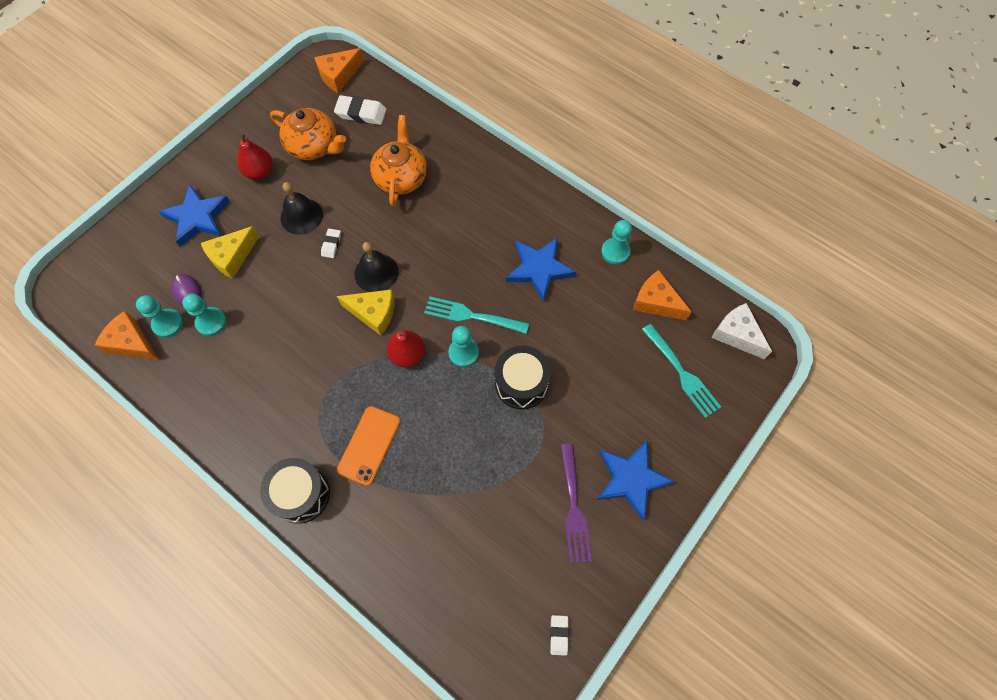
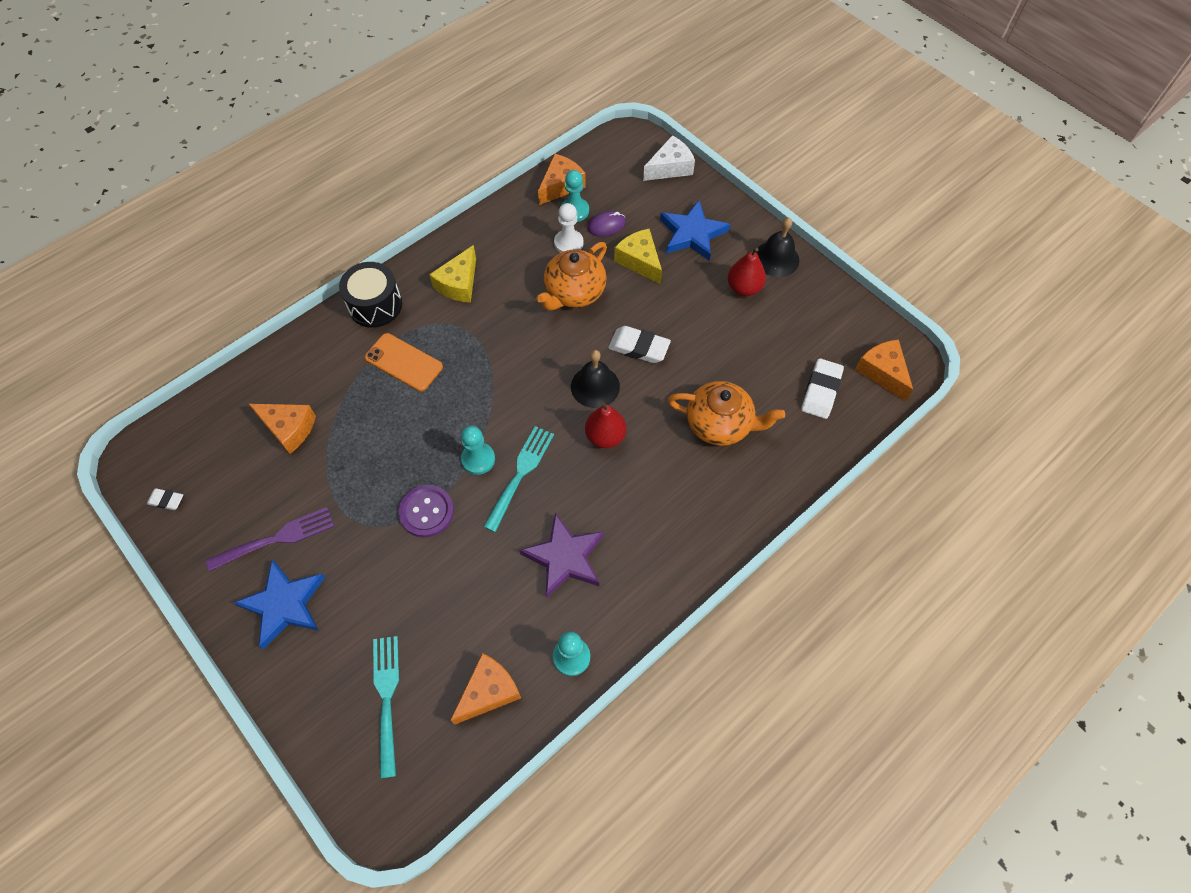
camera: 100 degrees right, 5 degrees down
turquoise pawn [182,293,226,336] -> white pawn [554,203,583,253]
orange teapot [270,108,346,160] -> orange teapot moved to [537,242,607,311]
black bell [280,182,323,235] -> black bell moved to [756,217,799,277]
white eraser [321,229,341,258] -> white eraser [608,326,671,363], size x1.77
yellow cheese [337,290,394,336] -> yellow cheese moved to [429,245,476,303]
red pear [387,330,425,368] -> red pear moved to [585,402,626,448]
black drum [495,346,551,410] -> purple button [398,485,454,538]
blue star [506,237,576,302] -> purple star [519,513,604,598]
purple fork [560,444,592,563] -> purple fork turned 150 degrees clockwise [206,507,334,572]
turquoise fork [642,324,721,418] -> turquoise fork turned 105 degrees clockwise [373,636,399,778]
white cheese [712,303,772,359] -> white cheese moved to [643,135,695,181]
none -> orange cheese [249,404,316,454]

